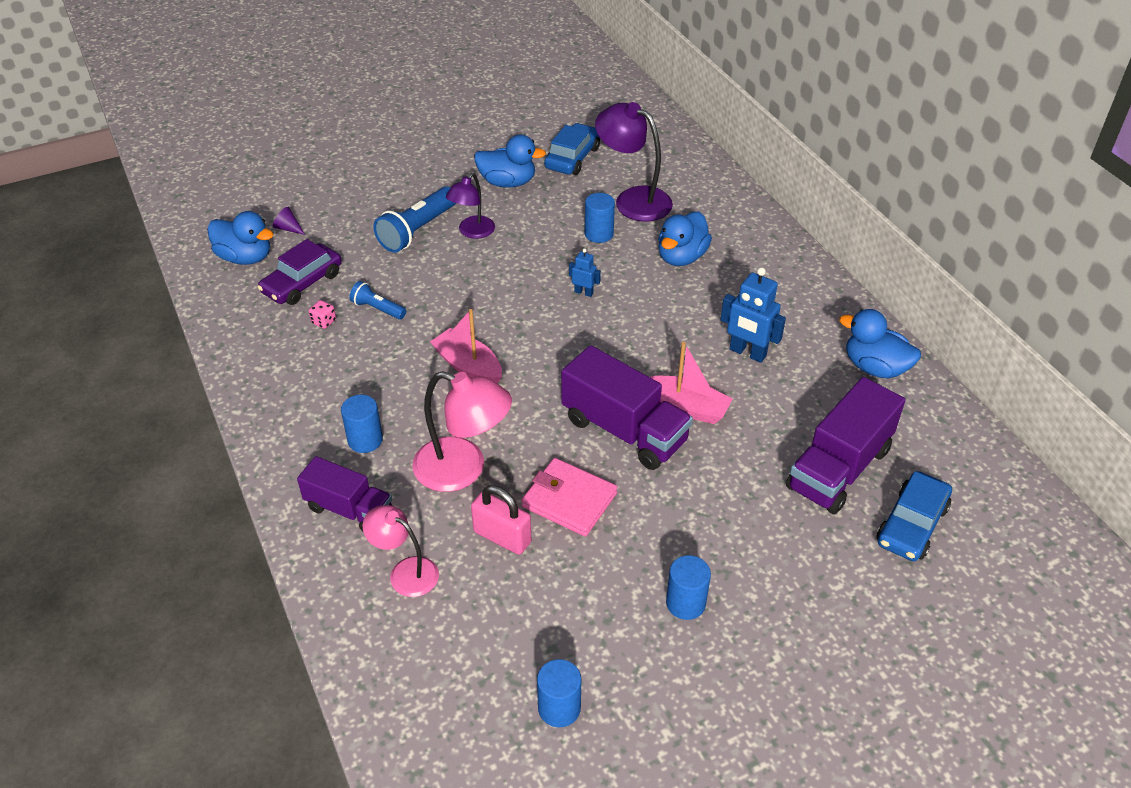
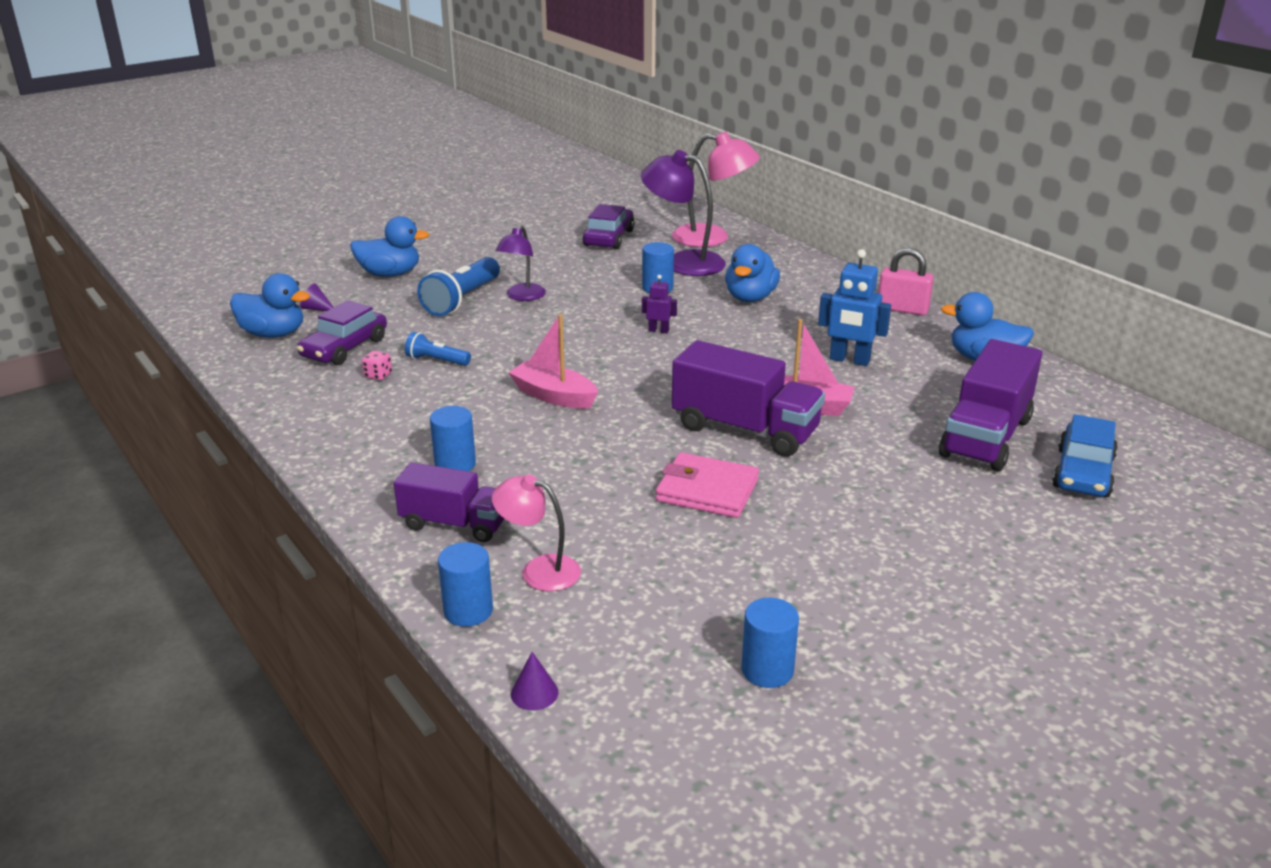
camera: 10 degrees left, 15 degrees down
pink lamp [412,371,512,492] -> pink lamp moved to [672,132,760,247]
pink padlock [471,485,531,555] -> pink padlock moved to [878,248,934,316]
blue duck [474,135,546,188] -> blue duck moved to [350,216,429,277]
blue car [544,123,600,175] -> purple car [583,204,634,249]
blue robot [569,248,601,297] -> purple robot [642,275,677,333]
blue cylinder [666,555,711,620] -> blue cylinder moved to [438,542,493,627]
none -> purple cone [511,652,559,710]

